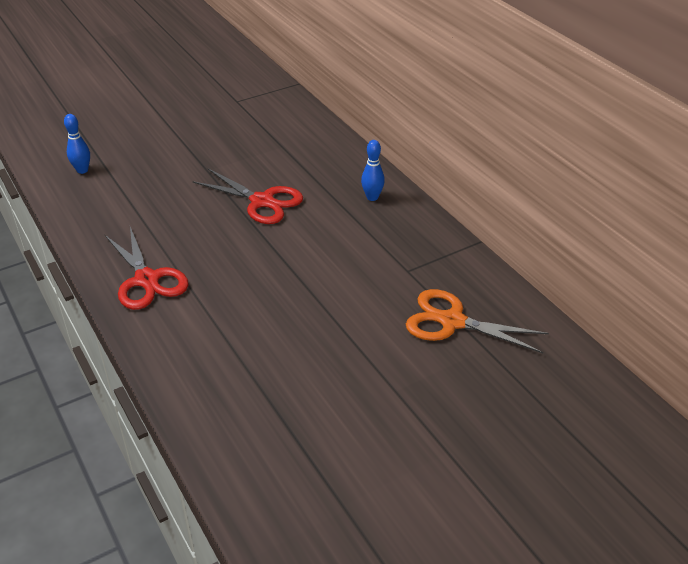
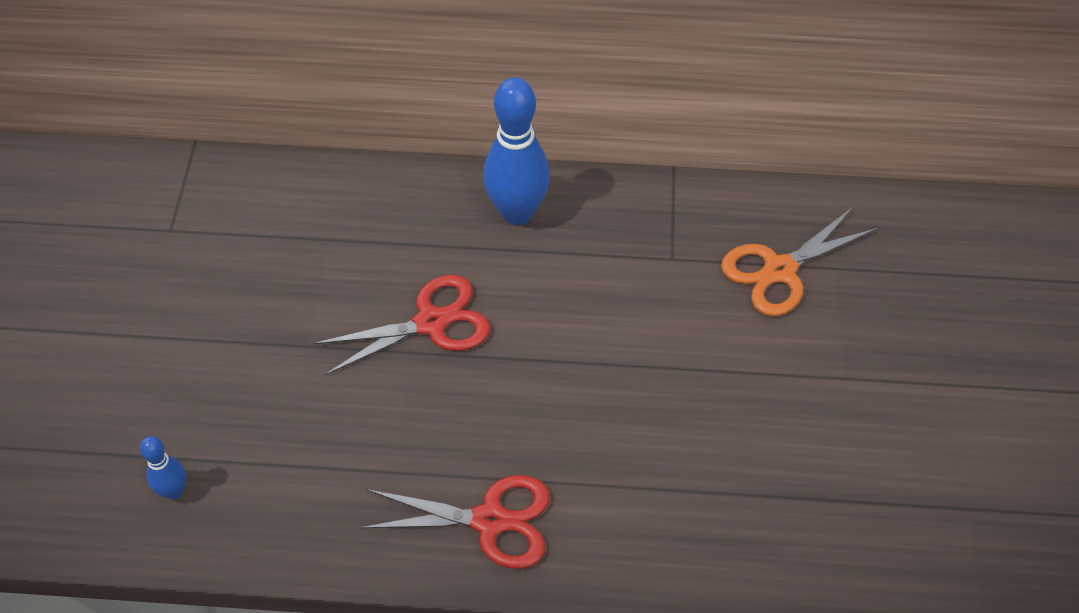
camera: 55 degrees left, 15 degrees up
blue bowling pin [361,140,385,201] -> blue bowling pin [483,77,550,225], size x2.01

